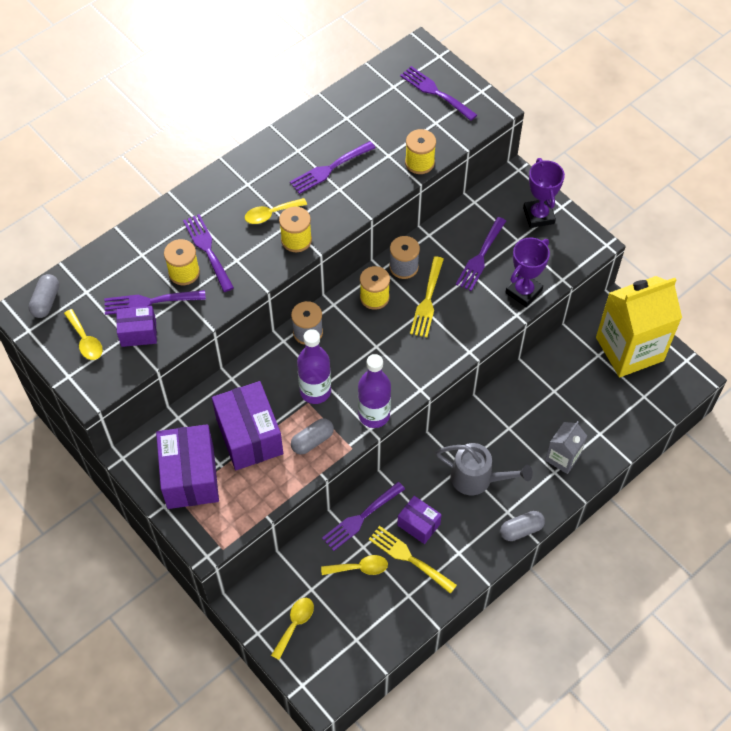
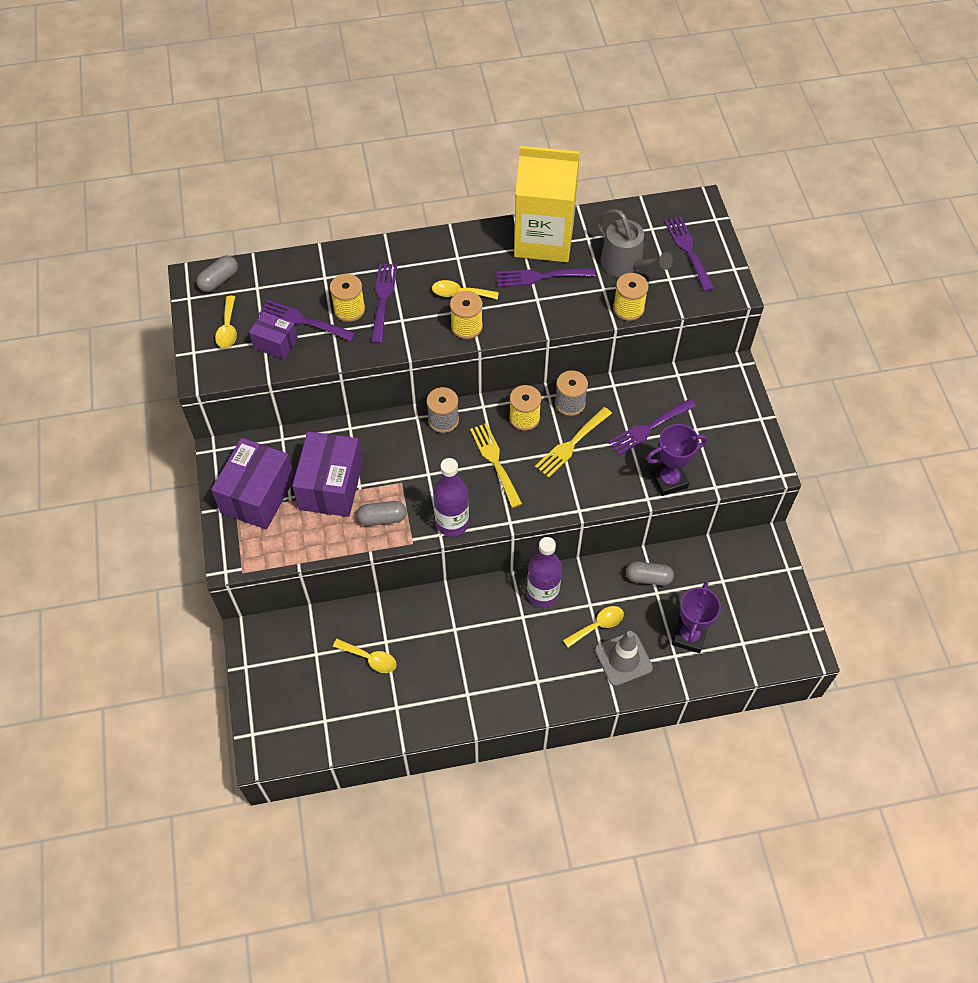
camera: 30 degrees right, 0 degrees up
yellow spoon [271,598,314,660] -> yellow spoon moved to [563,606,624,648]
purple bottle [297,329,331,404] -> purple bottle moved to [527,537,562,608]
purple fork [322,482,405,551] -> none
yellow fork [369,526,457,594] -> yellow fork moved to [470,423,522,508]
purple box [397,496,442,544] -> none
grey watering can [436,443,533,495] -> grey watering can moved to [596,209,673,277]
grey capsule [500,511,545,541] -> grey capsule moved to [626,562,674,586]
purple trophy [523,158,565,228] -> purple trophy moved to [672,582,721,653]
grey carton [545,421,587,474] -> grey traffic cone [595,631,653,686]
yellow carton [596,276,682,377] -> yellow carton moved to [514,146,580,262]

